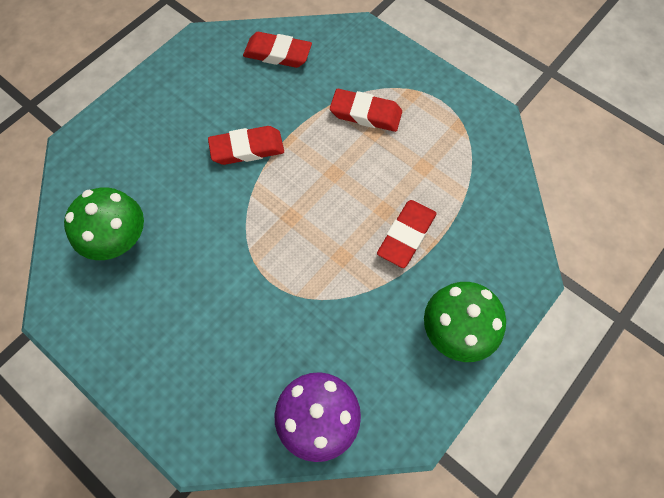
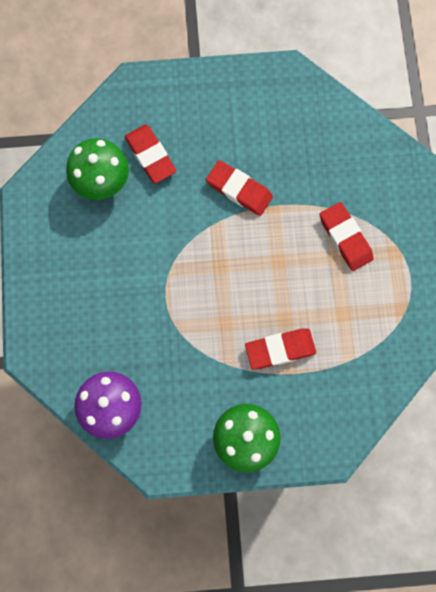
camera: 45 degrees right, 10 degrees up
red eraser [243,32,312,68] -> red eraser moved to [124,124,176,183]

